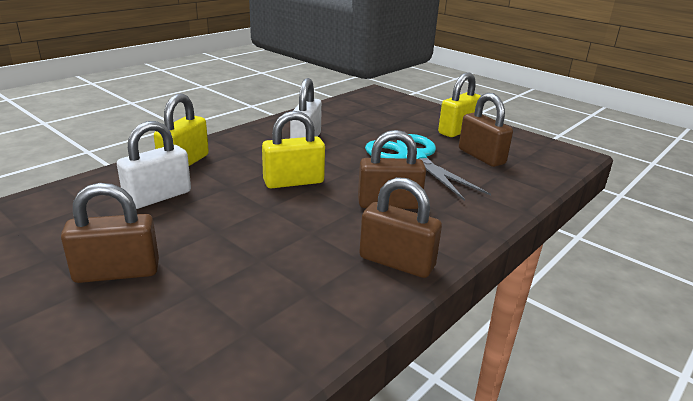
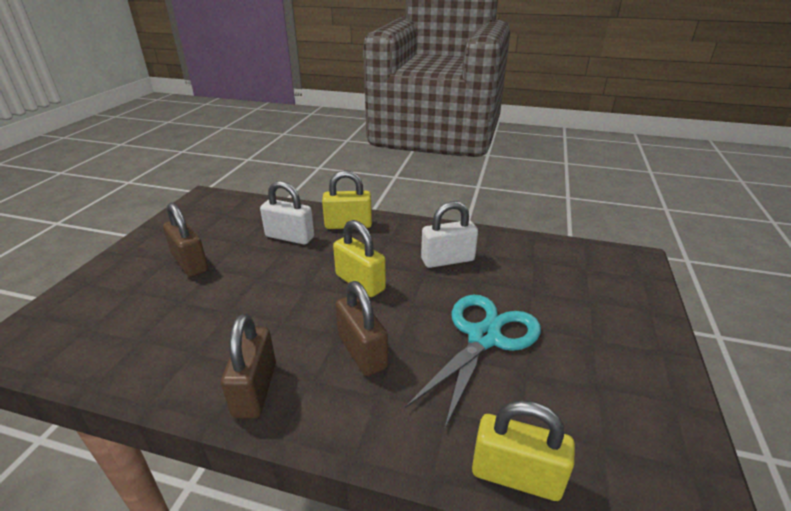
camera: 65 degrees right, 5 degrees up
yellow padlock [438,72,481,137] -> yellow padlock moved to [472,400,575,501]
brown padlock [459,93,513,167] -> none

